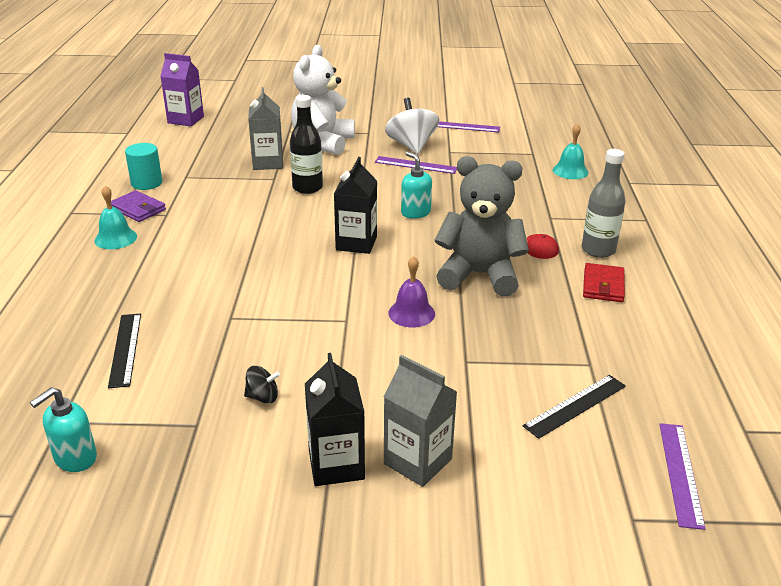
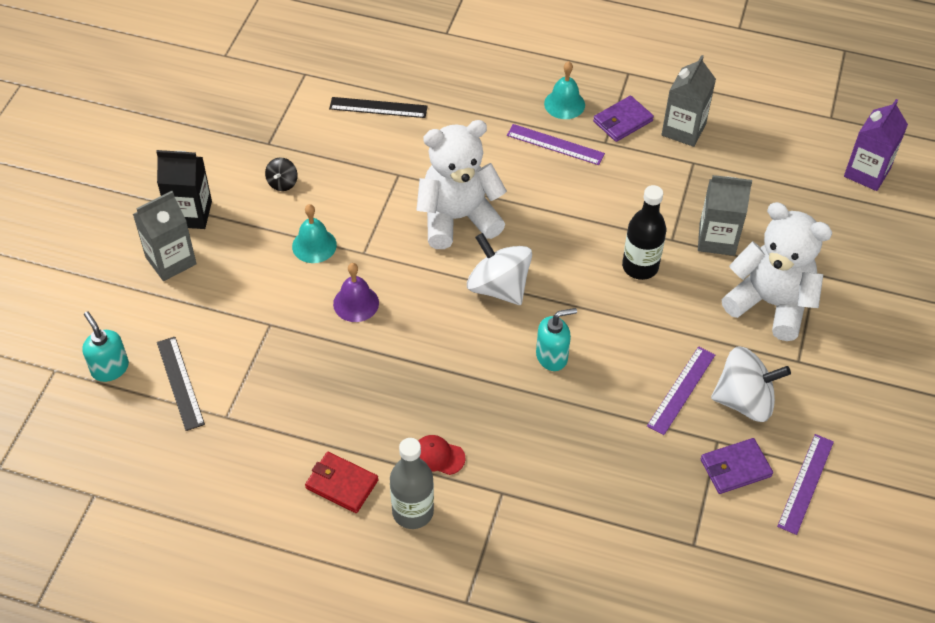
camera: 105 degrees right, 20 degrees up
turquoise soap dispenser [30,387,97,472] -> turquoise soap dispenser moved to [82,311,129,382]
turquoise cylinder [125,143,162,190] -> grey carton [662,55,716,147]
black carton [334,157,377,254] -> white spinning top [467,233,532,305]
grey teddy bear [435,156,529,296] -> none
turquoise bell [553,123,588,179] -> turquoise bell moved to [292,204,337,263]
purple ruler [659,423,706,530] -> purple ruler moved to [507,124,605,165]
none -> white teddy bear [416,120,507,249]
none -> purple wallet [701,438,773,494]

